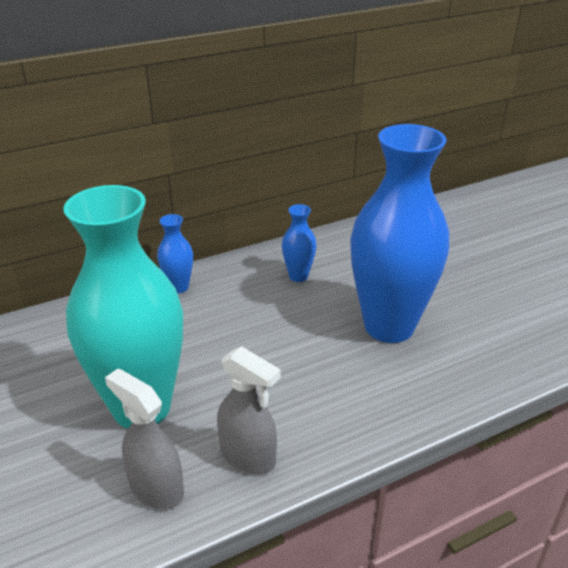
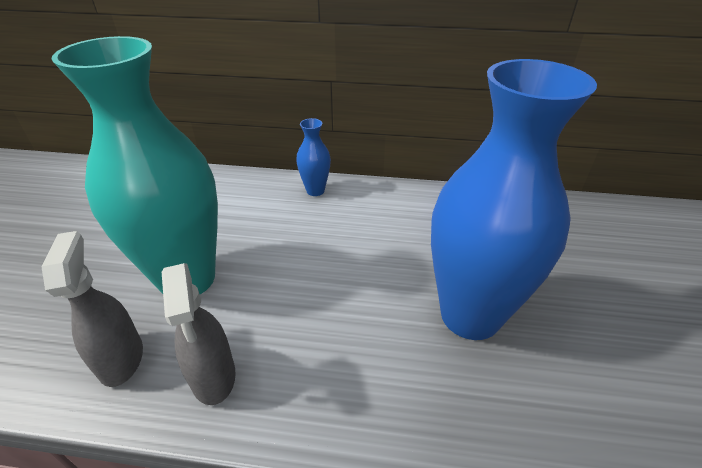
camera: 35 degrees right, 5 degrees up
blue vase [282,204,317,282] -> none

